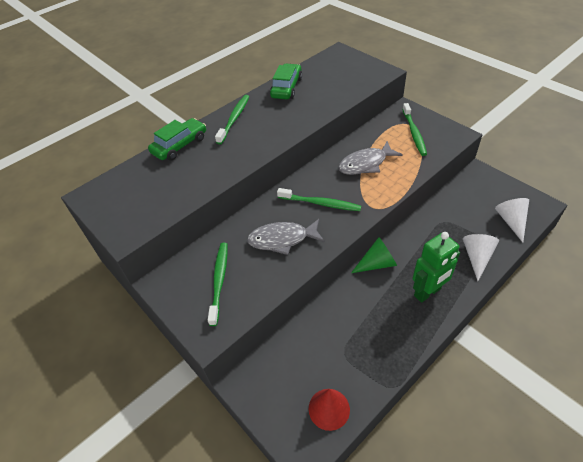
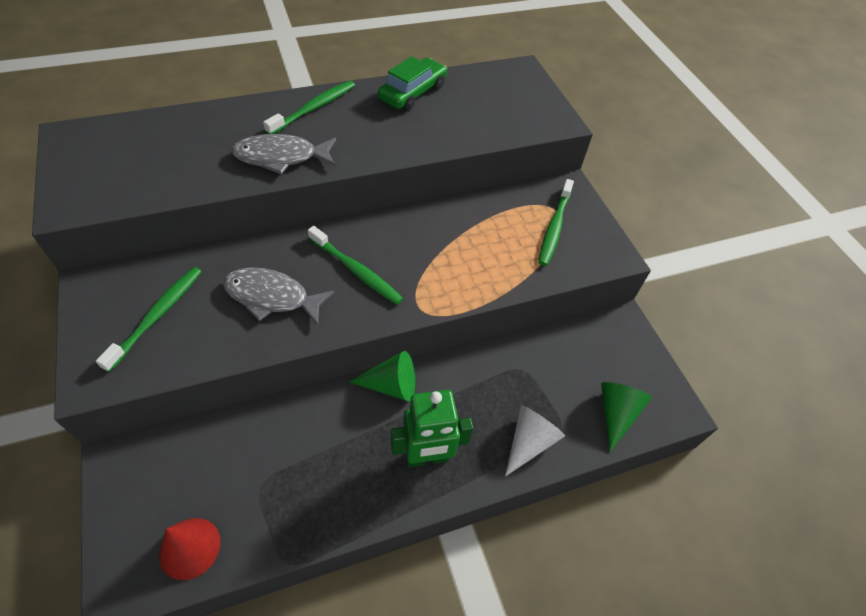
camera: 15 degrees right, 5 degrees up
green car [148,118,206,161] -> none
grey fish [338,141,403,175] -> grey fish moved to [232,134,336,175]
white cone [495,198,529,242] -> green cone [601,382,652,452]

